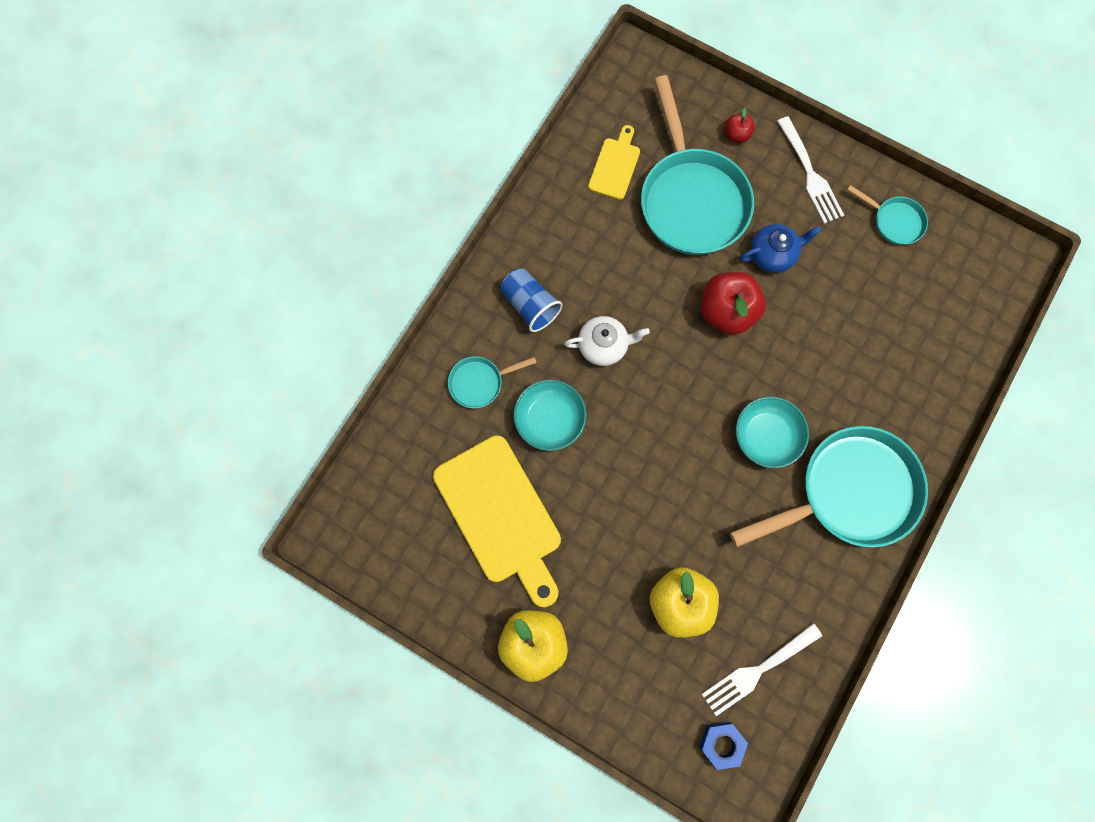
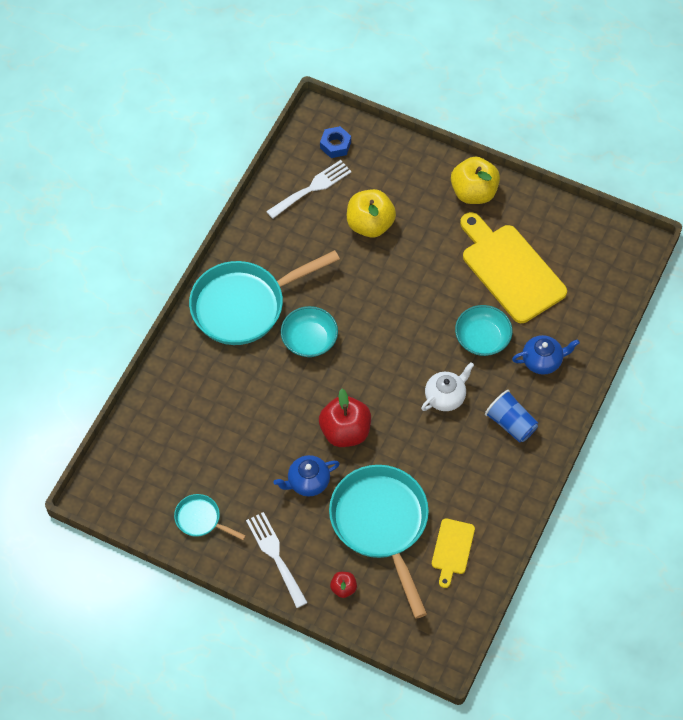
camera: 175 degrees right, 15 degrees down
turquoise pan [448,356,537,408] -> blue teapot [512,335,580,375]
white teapot [564,316,650,366] -> white teapot turned 150 degrees clockwise [421,362,474,411]

